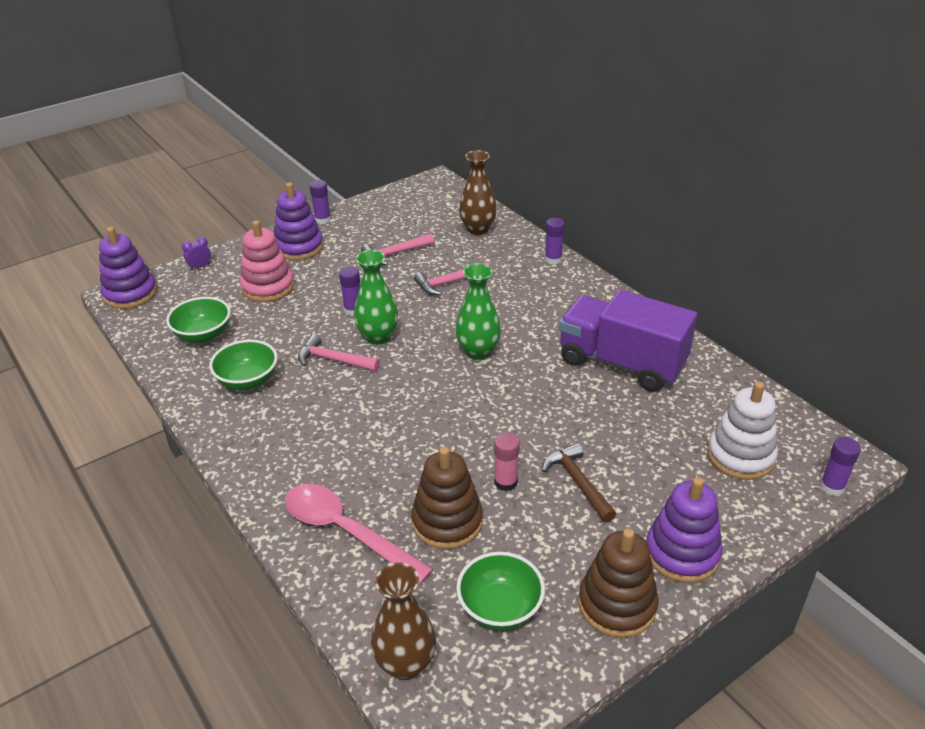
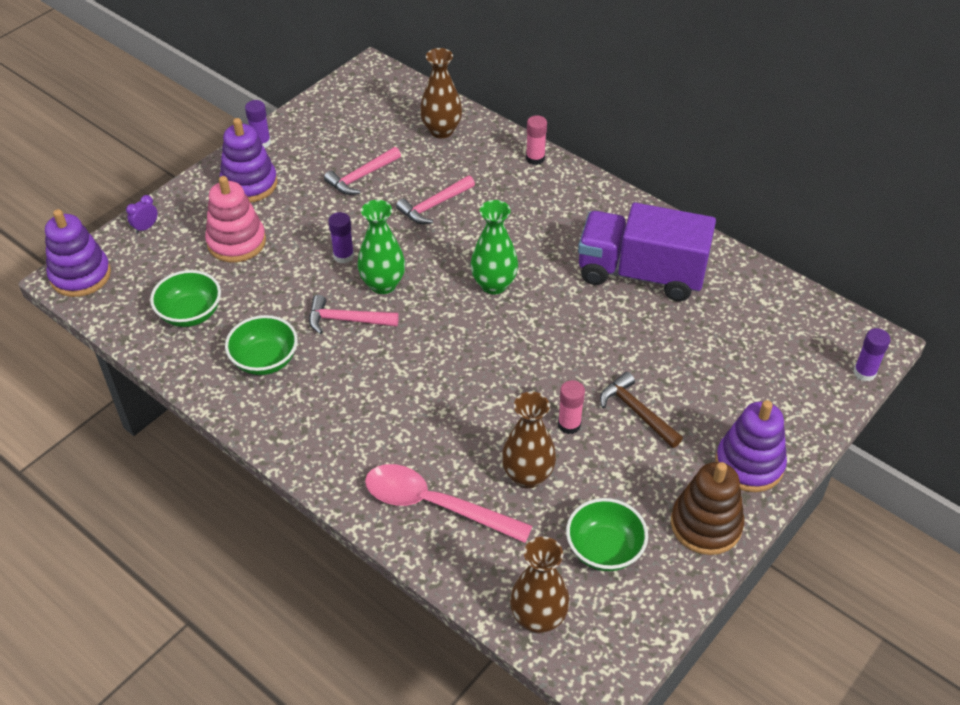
camera: 15 degrees left, 10 degrees up
brown stacking toy [411,447,483,550] -> brown vase [502,392,556,489]
purple glue stick [545,218,565,264] -> pink glue stick [526,115,547,165]
white stacking toy [707,382,778,480] -> none

